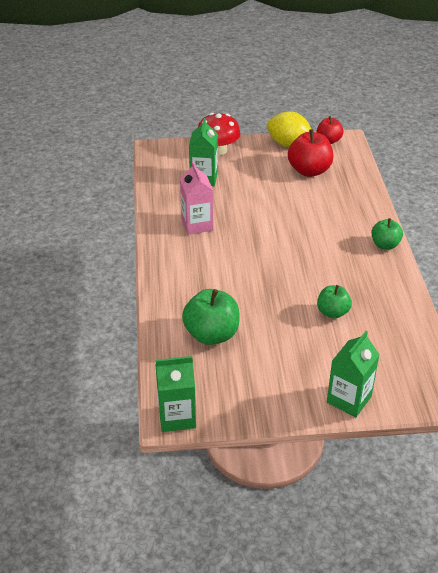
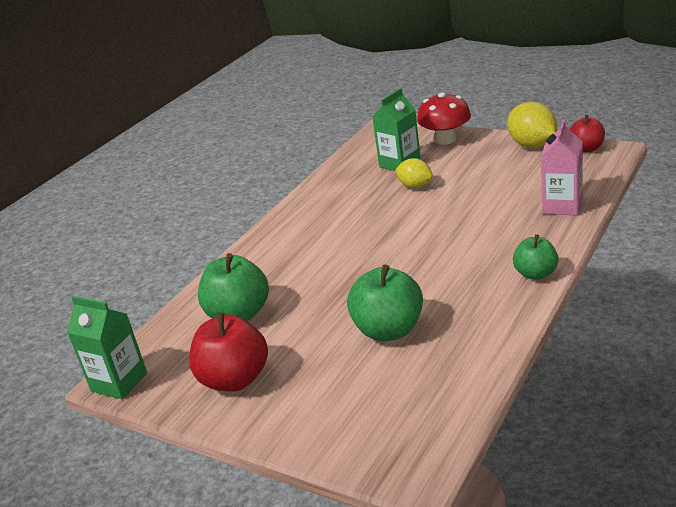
camera: 40 degrees right, 10 degrees down
pink carton [180,162,213,235] -> pink carton moved to [541,119,583,215]
red apple [288,129,333,177] -> red apple moved to [189,312,268,392]
green apple [317,285,352,319] -> green apple [347,265,423,341], size x1.62
green carton [327,331,380,417] -> none
none -> yellow lemon [395,158,433,188]

